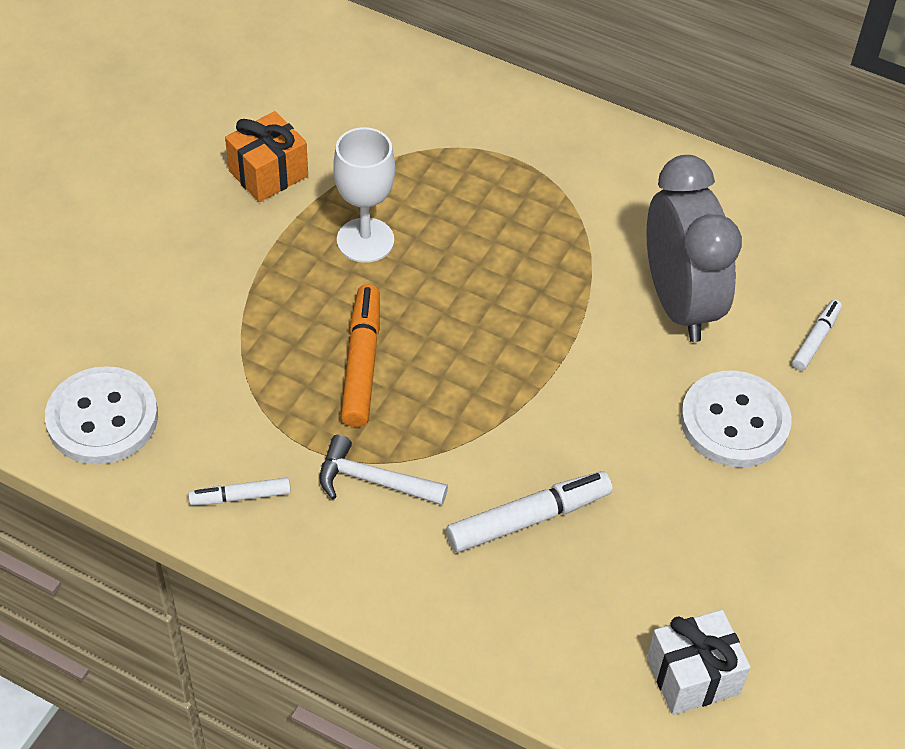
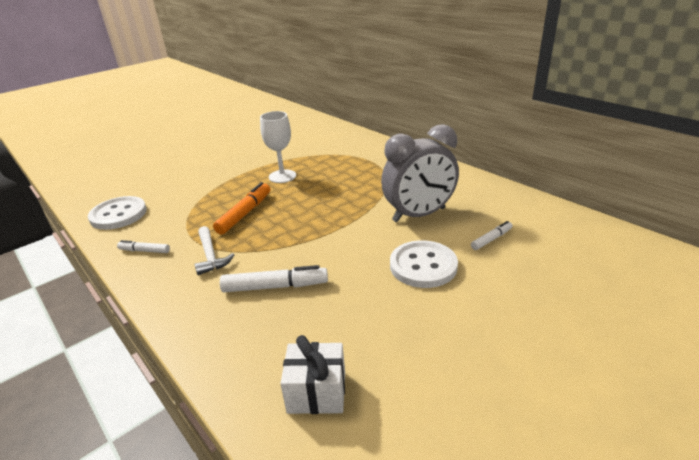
camera: 25 degrees right, 20 degrees down
orange gift [225,111,308,202] -> none
white hammer [319,435,448,505] -> white hammer turned 150 degrees counterclockwise [195,226,234,275]
grey clock [646,155,742,342] -> grey clock turned 60 degrees clockwise [381,124,459,222]

